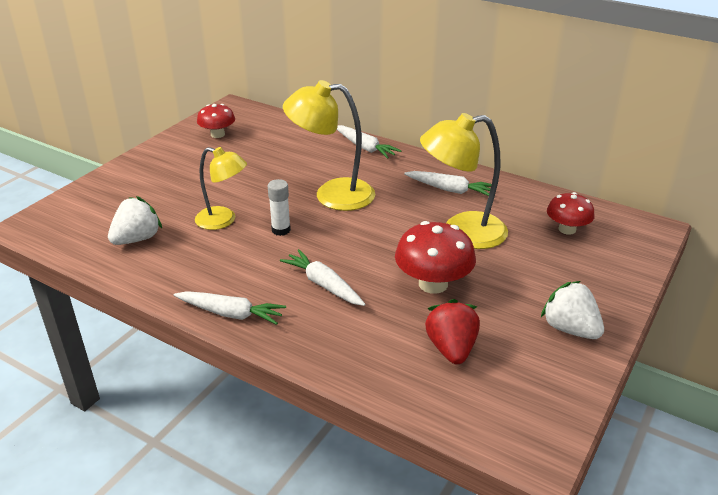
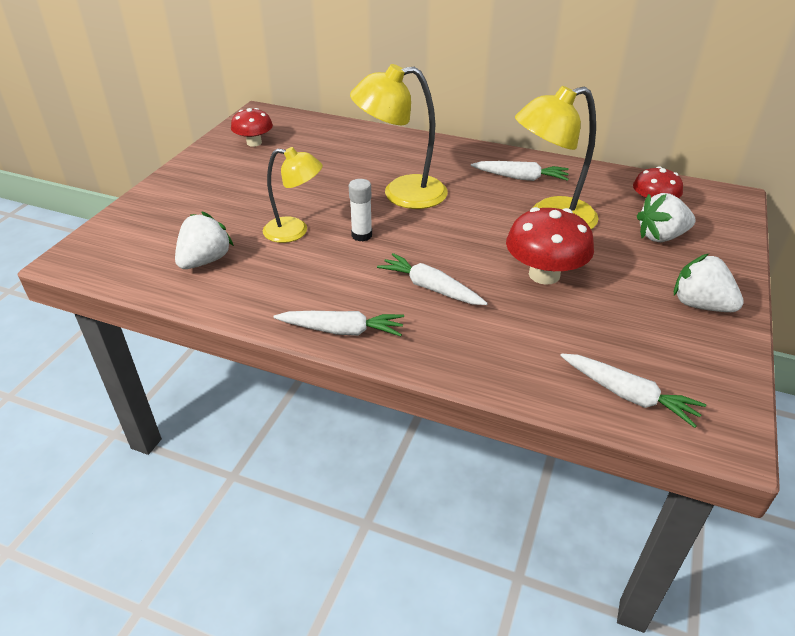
camera: 10 degrees left, 5 degrees up
white carrot [337,125,401,159] -> white carrot moved to [560,353,706,428]
red strawberry [425,299,480,365] -> none
none -> white strawberry [637,193,695,242]

